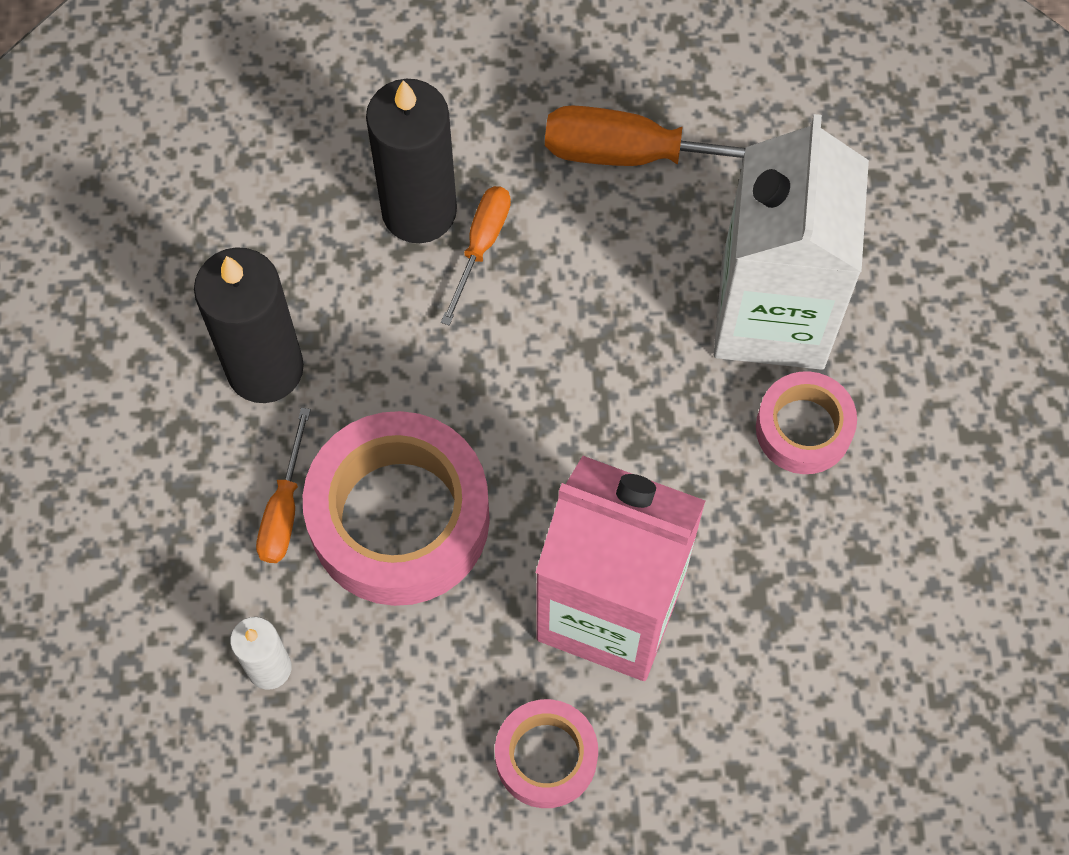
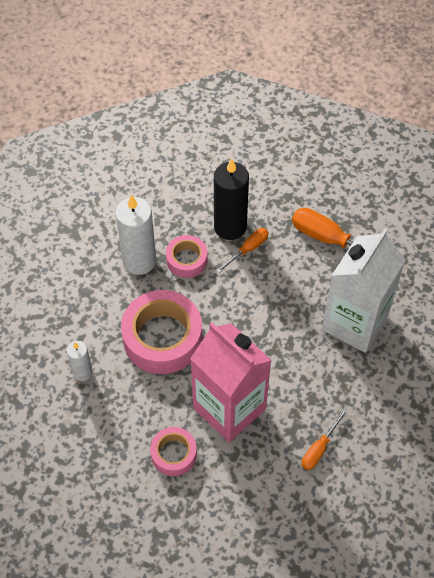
camera: 25 degrees right, 10 degrees down
black candle [194,247,304,403] -> white candle [115,195,156,275]
orange screwdriver [256,407,311,563] -> orange screwdriver moved to [301,408,348,470]
pink tape [756,371,857,474] -> pink tape moved to [166,235,207,278]

